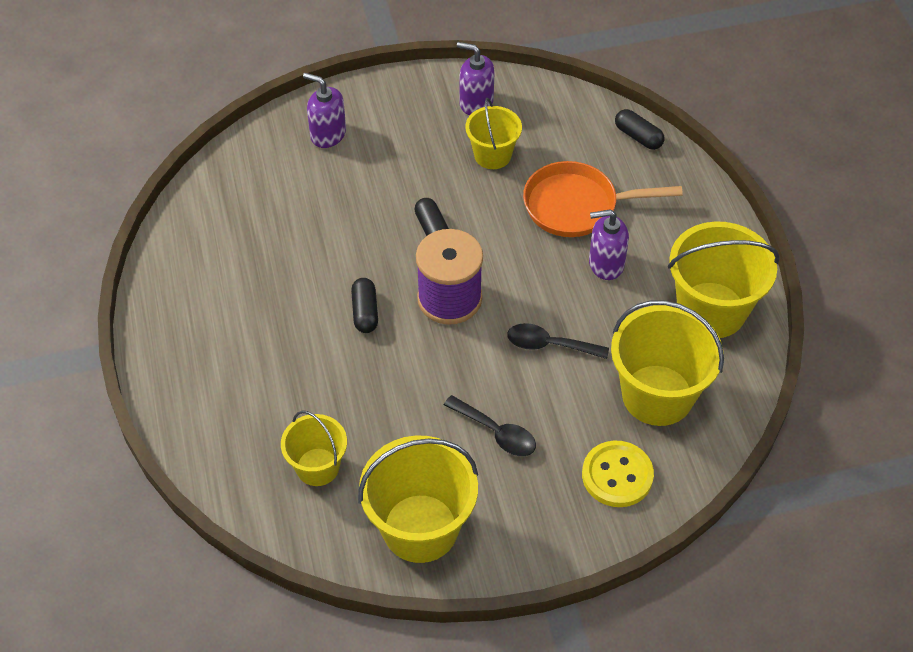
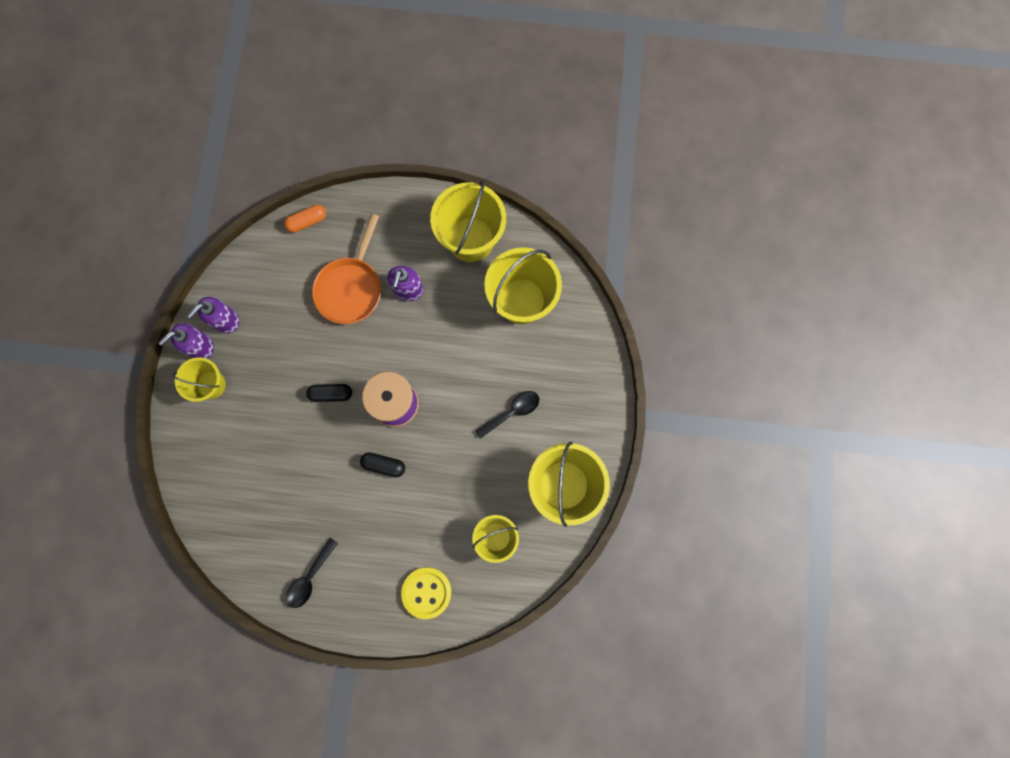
camera: 70 degrees left, 25 degrees up
purple soap dispenser [303,73,346,148] -> purple soap dispenser moved to [158,323,214,359]
yellow bucket [465,98,522,169] -> yellow bucket moved to [172,357,226,402]
black spoon [507,323,609,359] -> black spoon moved to [286,538,338,608]
yellow button [582,441,654,507] -> yellow button moved to [401,567,451,619]
black capsule [615,109,665,150] -> orange capsule [284,205,326,233]

